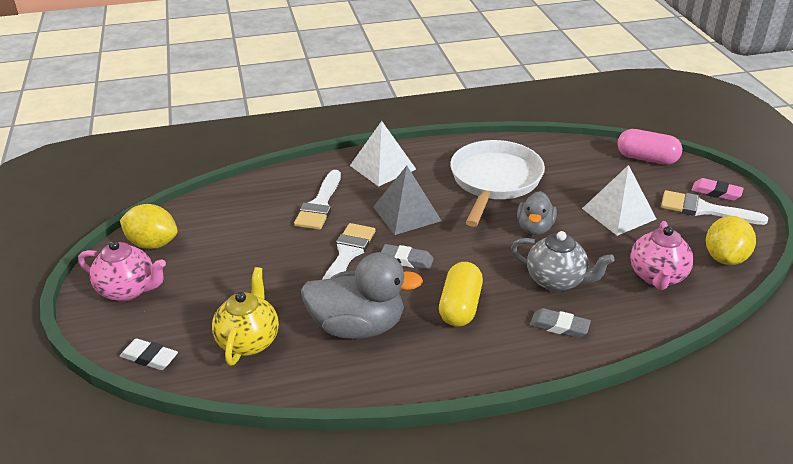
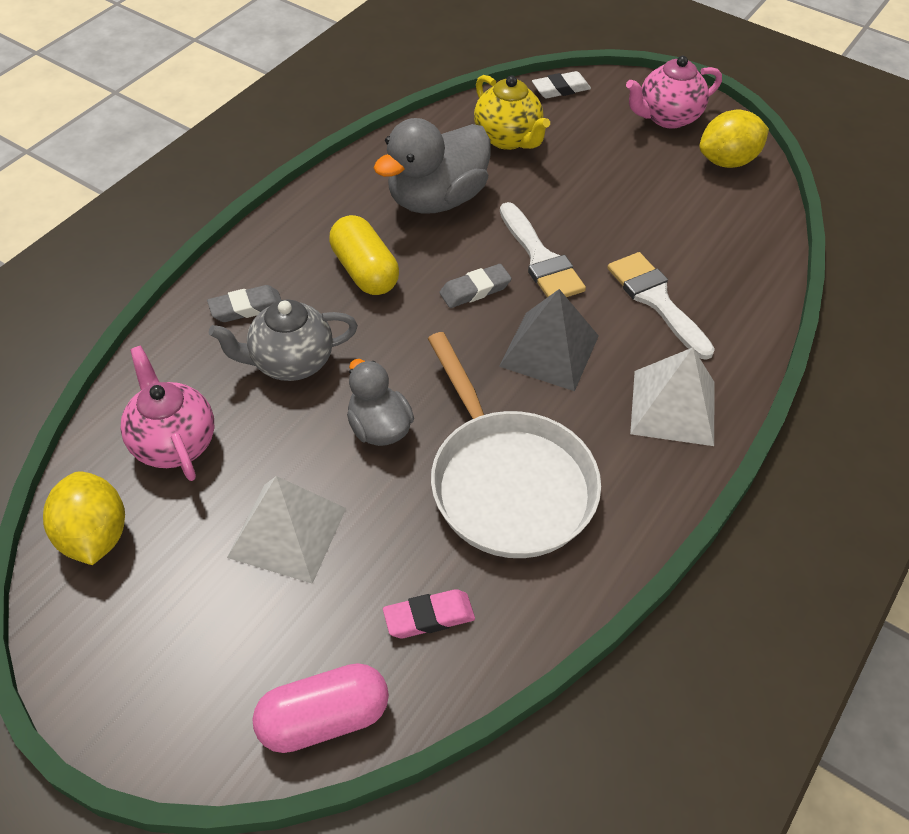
camera: 135 degrees right, 15 degrees up
white brush [661,190,768,225] -> none
pink eraser [691,178,744,201] -> pink eraser moved to [383,589,475,638]

